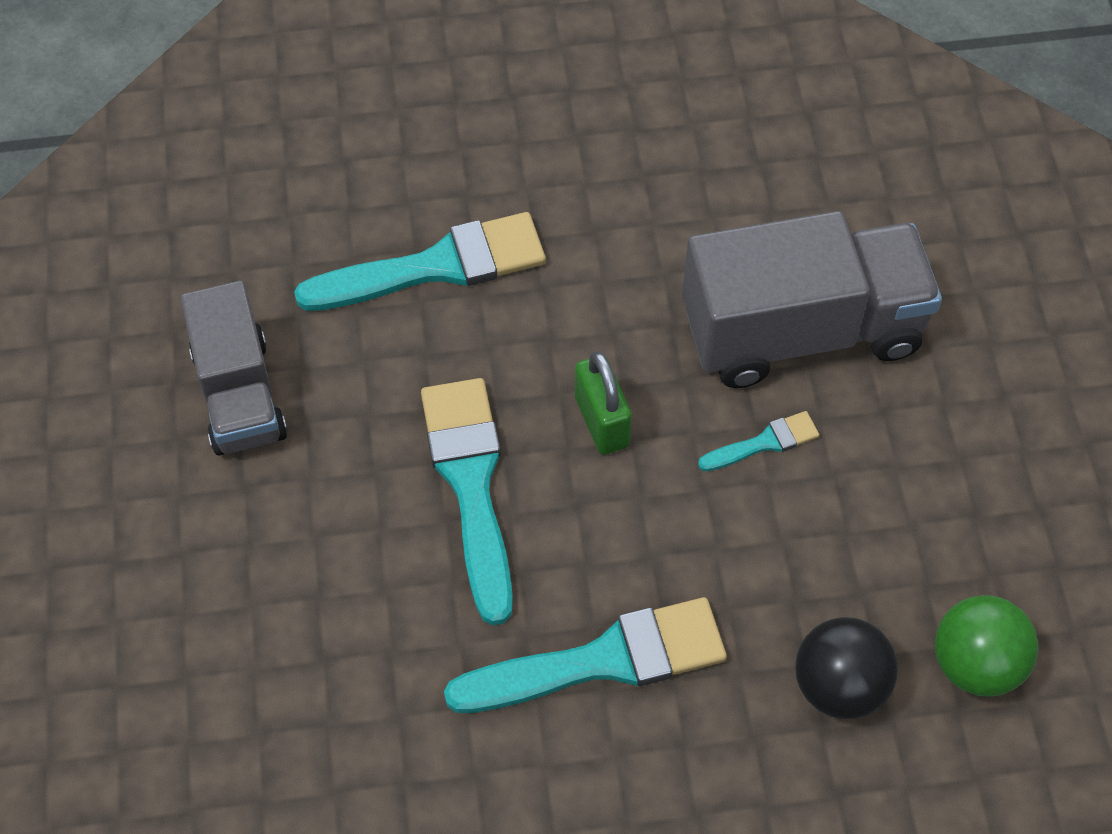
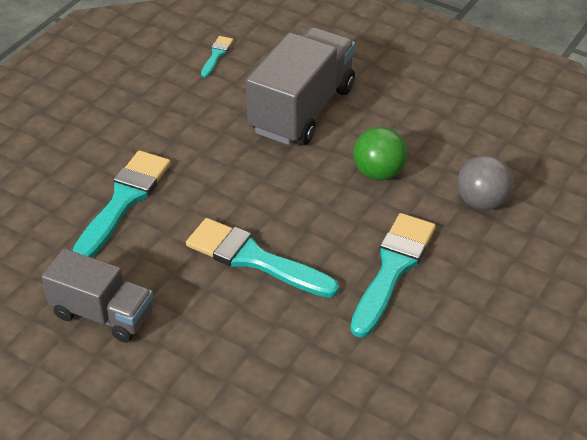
camera: 50 degrees left, 15 degrees down
green padlock [575,351,632,455] -> none
turquoise brush [698,411,819,471] -> turquoise brush moved to [201,36,233,77]
black ball [795,617,898,720] -> grey ball [457,155,513,210]
green ball [935,595,1038,697] -> green ball moved to [353,127,407,181]

